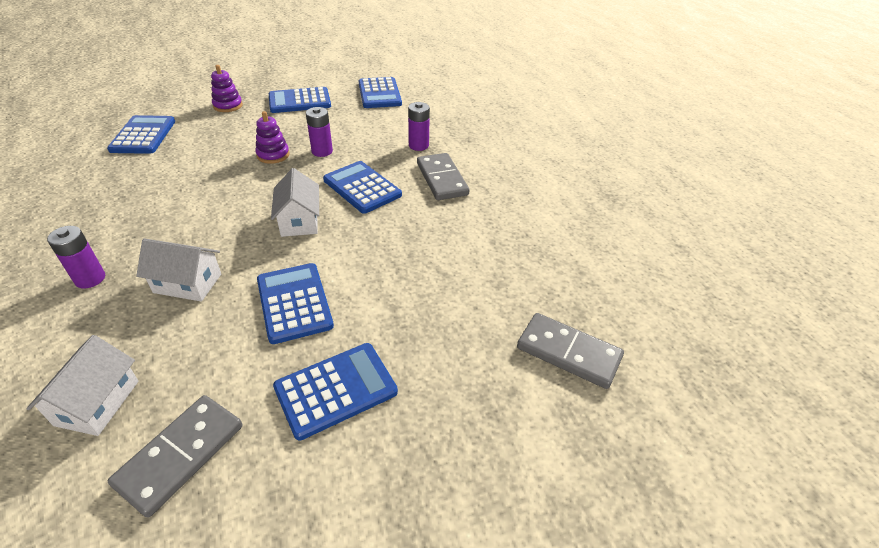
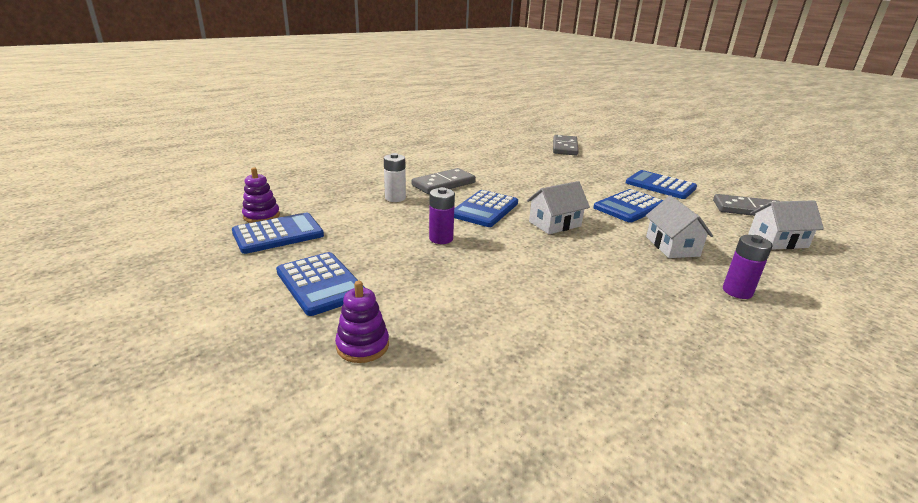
camera: 110 degrees left, 15 degrees down
blue calculator [107,115,175,154] -> none
purple stacking toy [255,111,290,164] -> purple stacking toy moved to [242,168,280,223]
purple battery [408,102,430,151] -> white battery [384,153,406,202]

